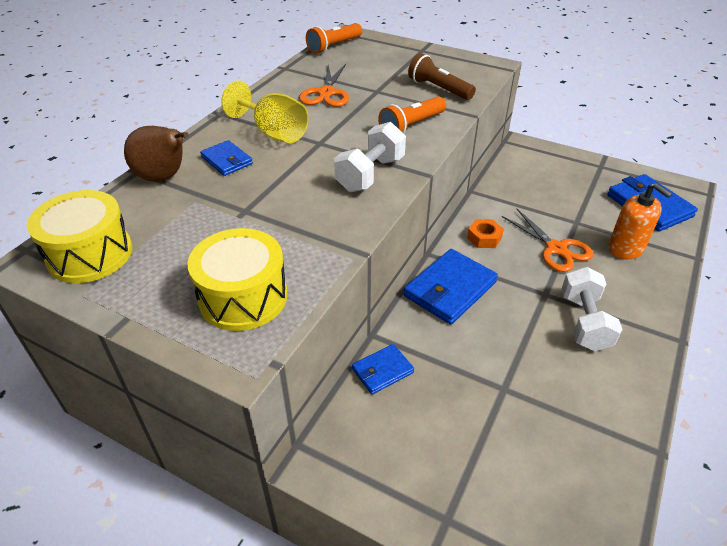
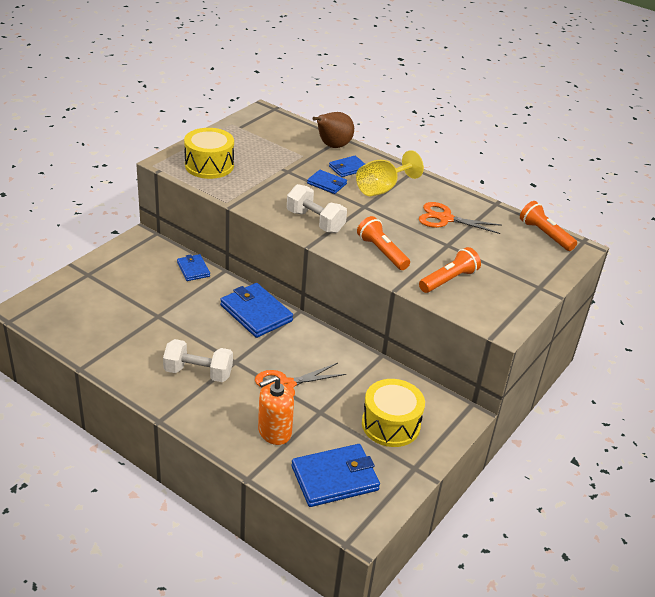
camera: 95 degrees right, 5 degrees down
yellow drum [27,190,133,283] -> yellow drum moved to [362,379,425,447]
brown flashlight [408,53,476,100] -> orange flashlight [419,247,481,293]
orange nut [467,219,504,248] -> none
none -> blue wallet [307,170,347,194]

